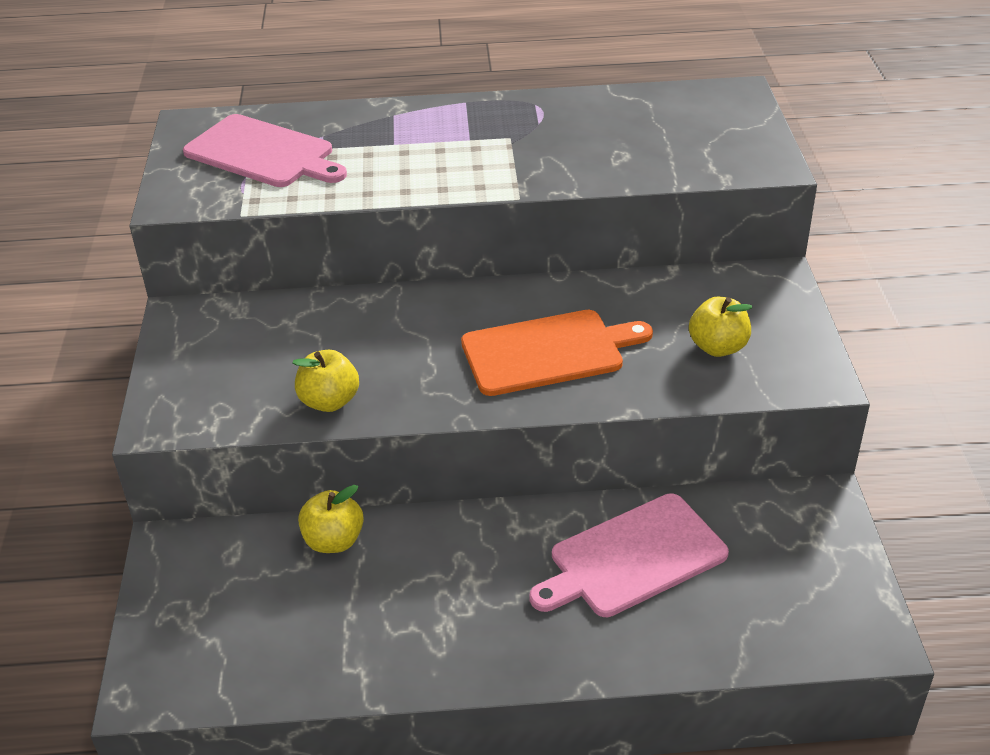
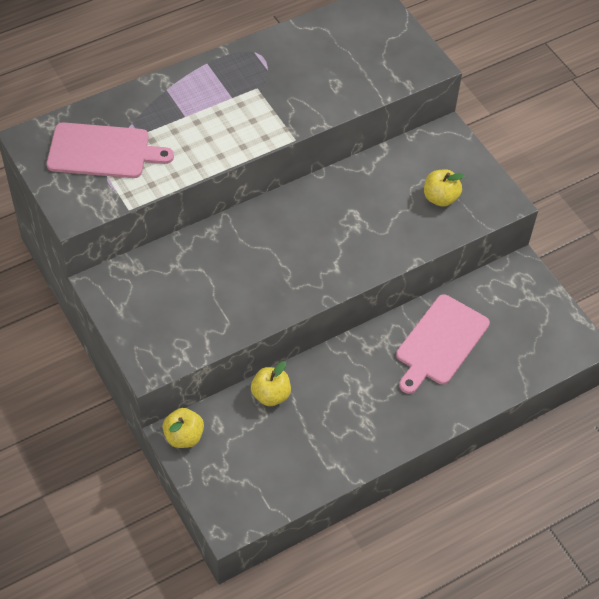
camera: 30 degrees left, 15 degrees up
yellow apple [292,350,359,412] -> yellow apple moved to [162,408,204,448]
orange cutting board [461,310,653,396] -> none

